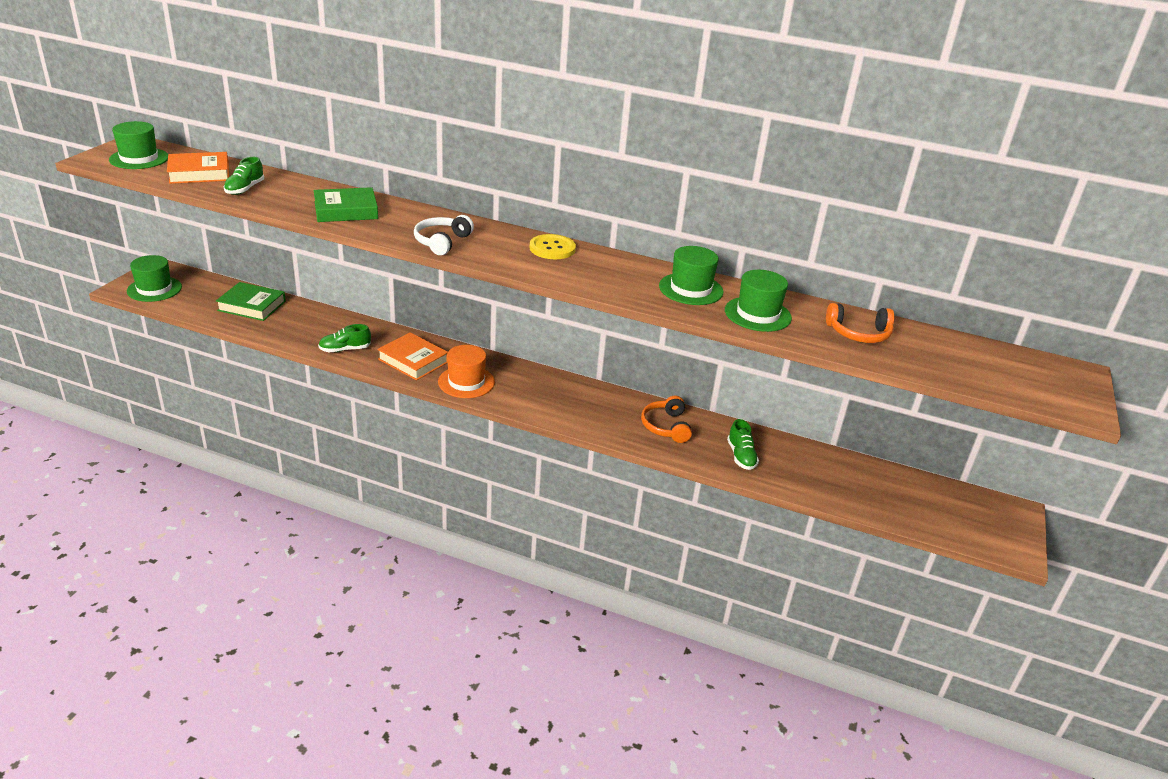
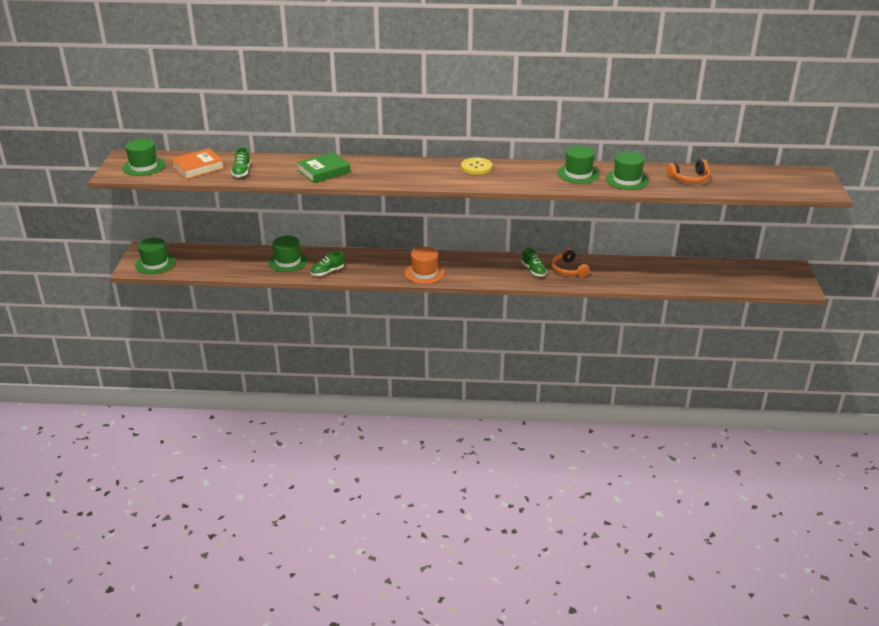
camera: 15 degrees left, 0 degrees up
green book [216,282,286,321] -> none
orange book [377,332,448,380] -> none
white headphones [414,215,474,255] -> none
green shoe [727,419,759,470] -> green shoe moved to [522,247,547,277]
none -> green hat [268,236,308,272]

